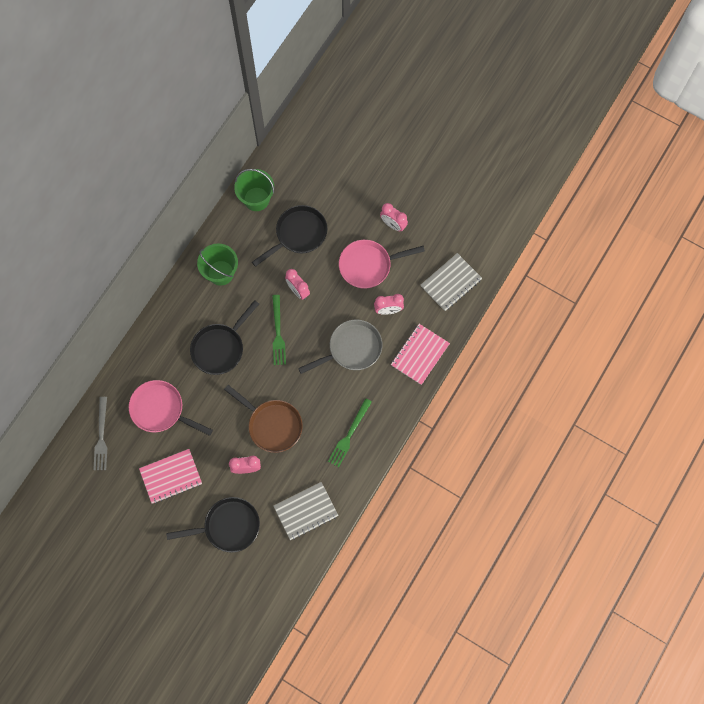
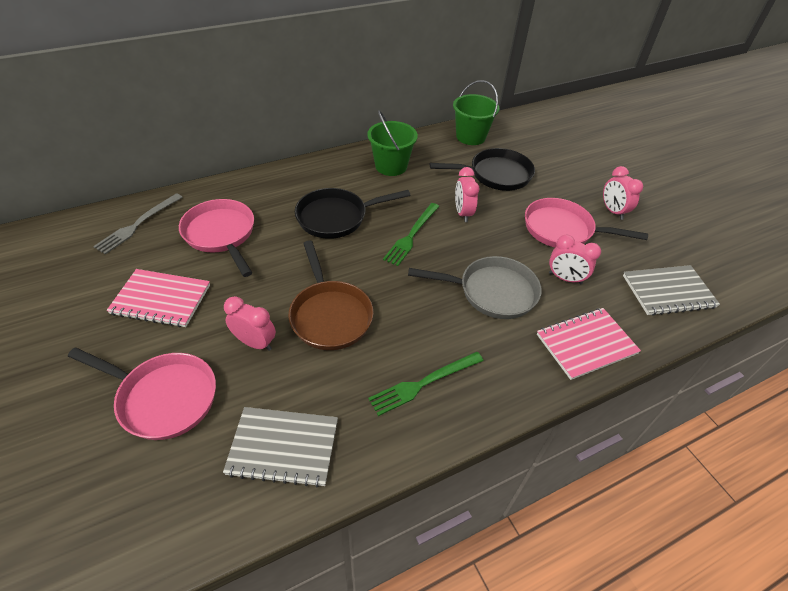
camera: 30 degrees right, 25 degrees down
black pan [166,497,260,553] -> pink pan [68,348,216,440]

